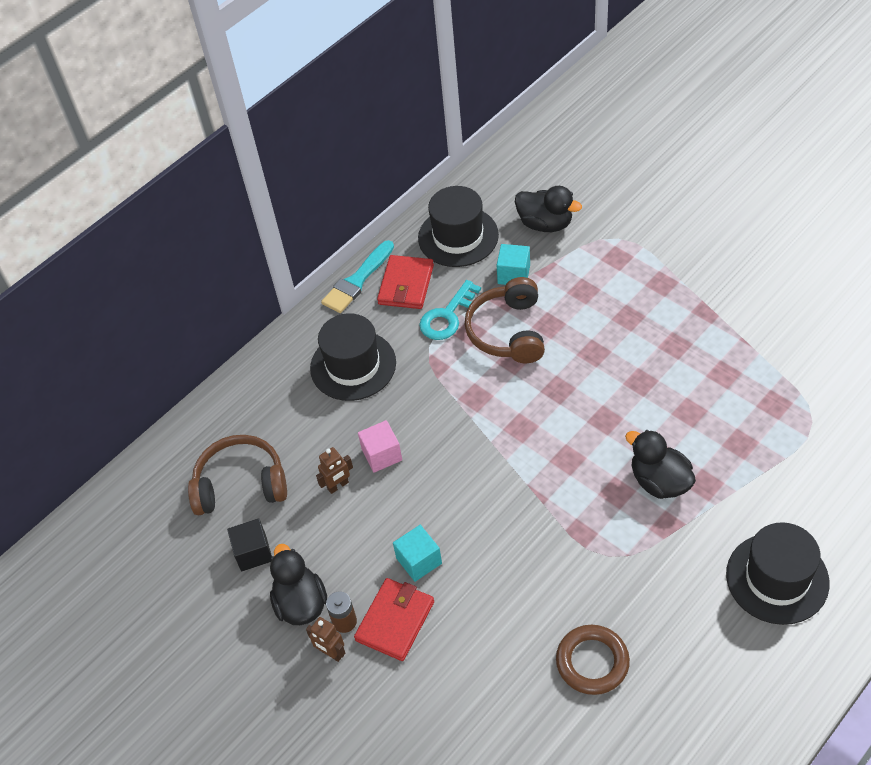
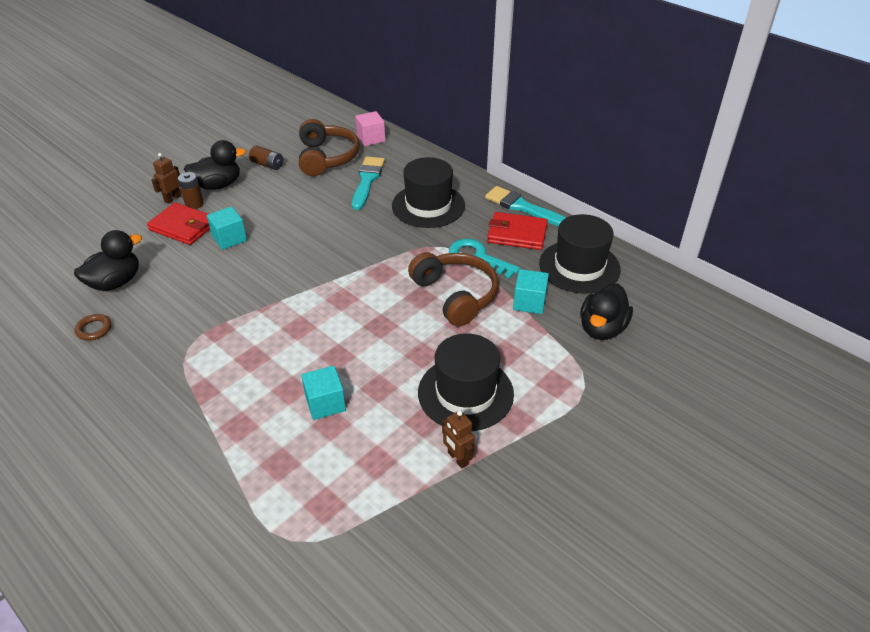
camera: 85 degrees right, 10 degrees down
black cube [227,518,272,571] -> brown battery [249,146,283,170]
brown robot [316,447,353,494] -> brown robot moved to [442,410,475,469]
pink cube [358,420,402,473] -> pink cube moved to [355,111,385,146]
brown headphones [465,277,545,363] -> brown headphones turned 60 degrees clockwise [408,252,499,327]
brown ring [556,625,630,695] -> brown ring [75,314,112,341], size x0.56
black duck [625,430,696,499] -> black duck moved to [74,230,142,291]
black hat [726,522,830,625] -> black hat moved to [418,333,514,431]
none -> turquoise cube [301,365,346,420]
none -> turquoise brush [352,156,385,210]

